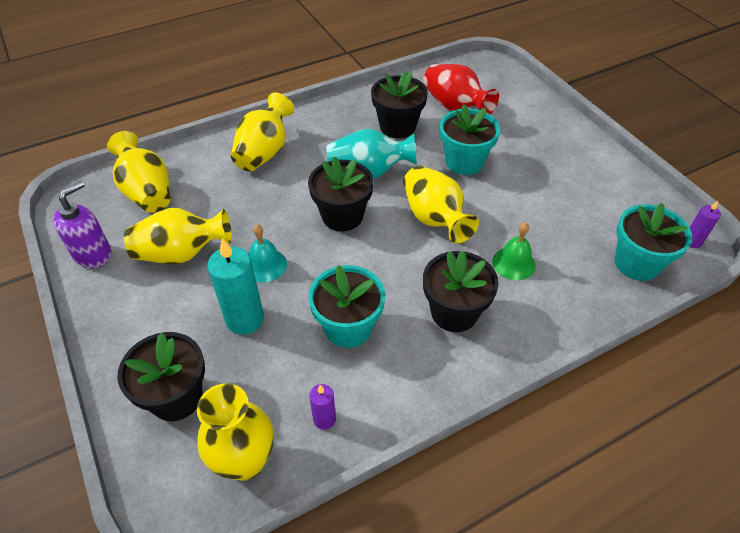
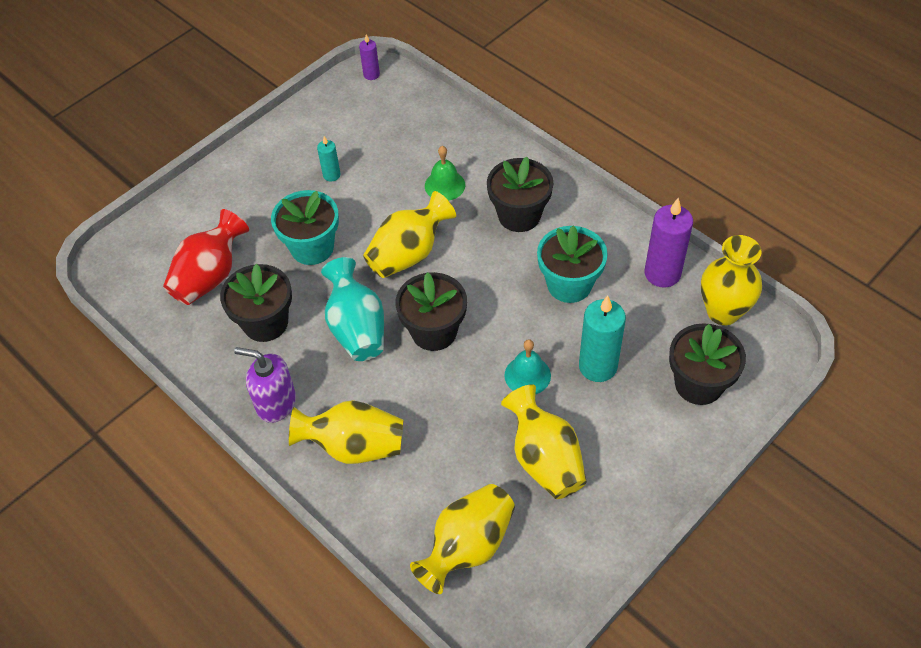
camera: 105 degrees left, 5 degrees up
purple soap dispenser [53,181,112,268] -> purple soap dispenser moved to [234,347,296,423]
purple candle [309,384,336,430] -> purple candle [645,198,693,288], size x1.90
turquoise flower pot [615,203,692,281] -> none
none -> turquoise candle [317,136,341,182]

